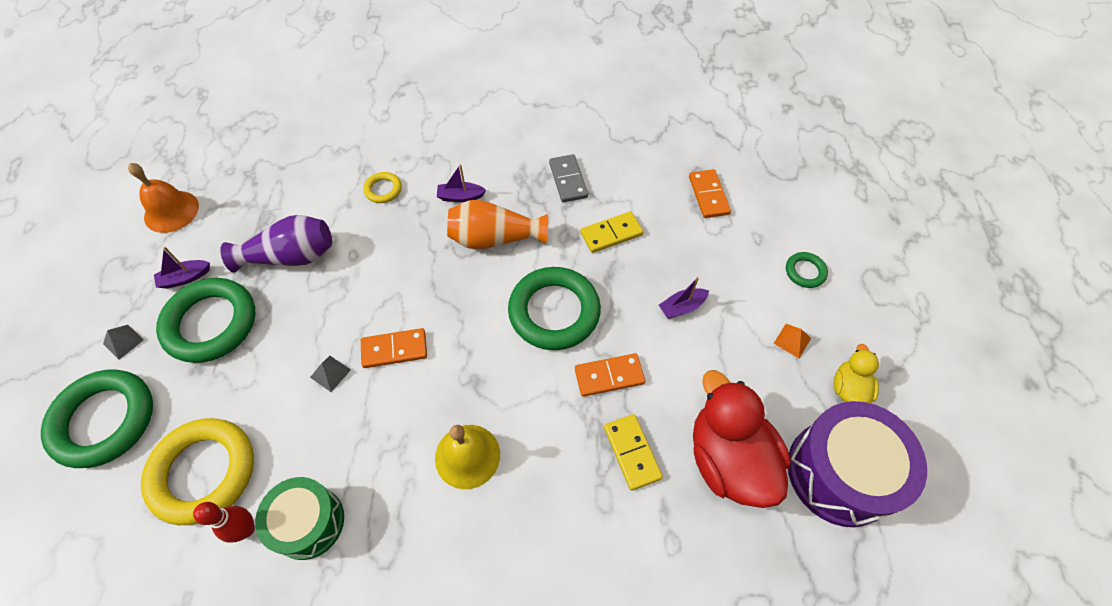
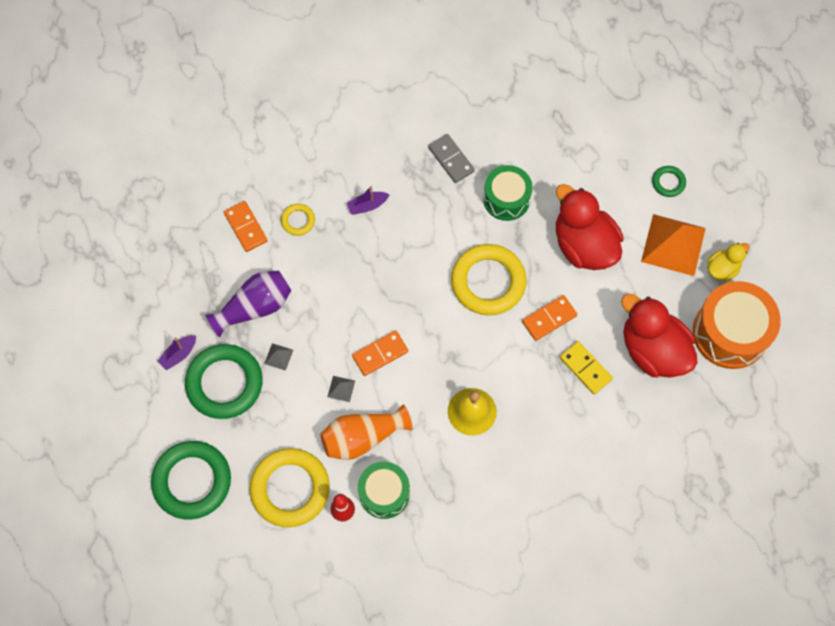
camera: 20 degrees left, 10 degrees up
grey pyramid [103,325,144,360] -> grey pyramid moved to [264,343,293,371]
orange bell [128,163,199,233] -> none
orange vase [447,200,548,250] -> orange vase moved to [320,404,412,460]
green ring [508,267,601,350] -> yellow ring [451,244,527,315]
yellow domino [580,211,643,253] -> green drum [483,165,533,221]
purple boat [659,277,709,319] -> red duck [556,184,623,270]
orange domino [689,169,731,218] -> orange domino moved to [224,201,268,252]
orange pyramid [773,324,811,358] -> orange pyramid [641,214,706,276], size x2.44
purple drum [788,401,927,527] -> orange drum [693,281,781,369]
yellow duck [834,344,879,403] -> yellow duck turned 60 degrees clockwise [707,243,750,282]

